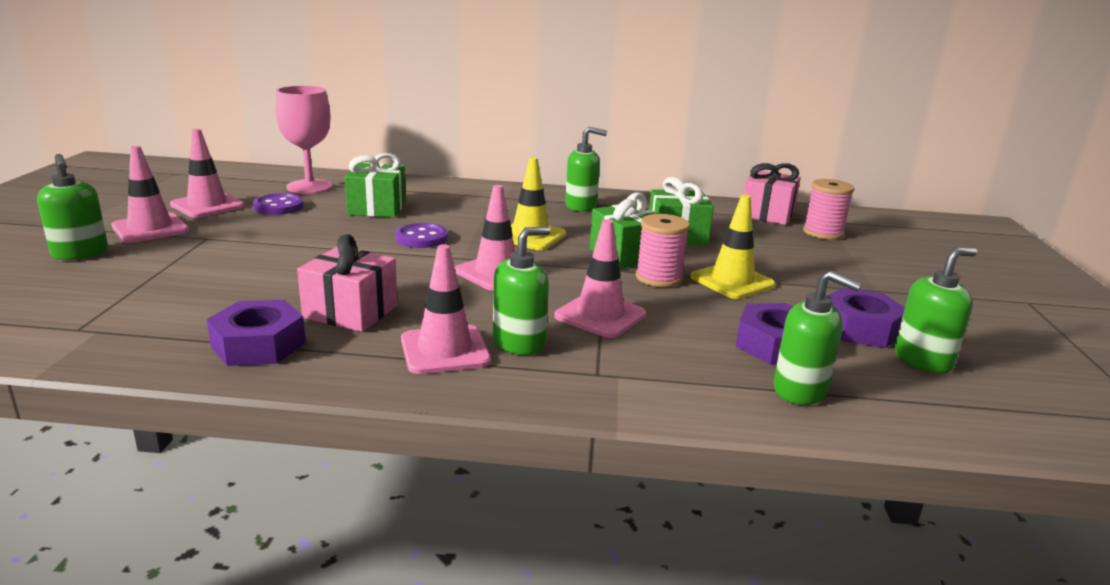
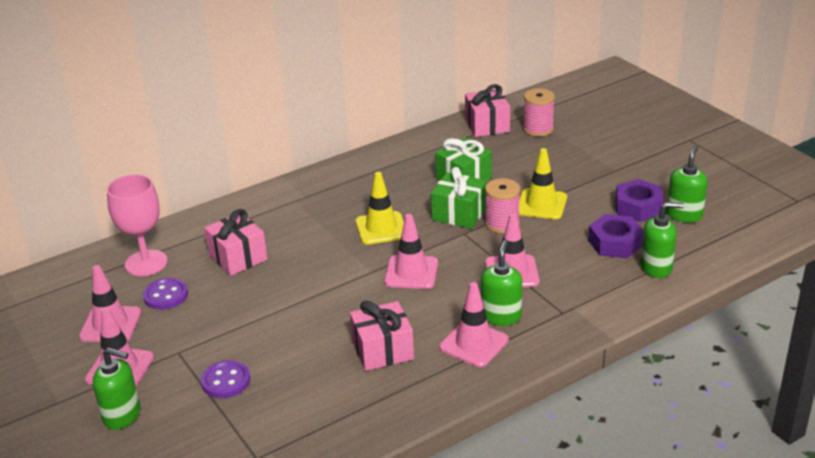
camera: 35 degrees left, 10 degrees up
purple nut [206,300,306,366] -> none
green gift [345,153,406,218] -> pink gift [204,209,267,276]
purple button [395,223,448,248] -> purple button moved to [201,360,250,398]
green soap dispenser [565,127,607,212] -> none

